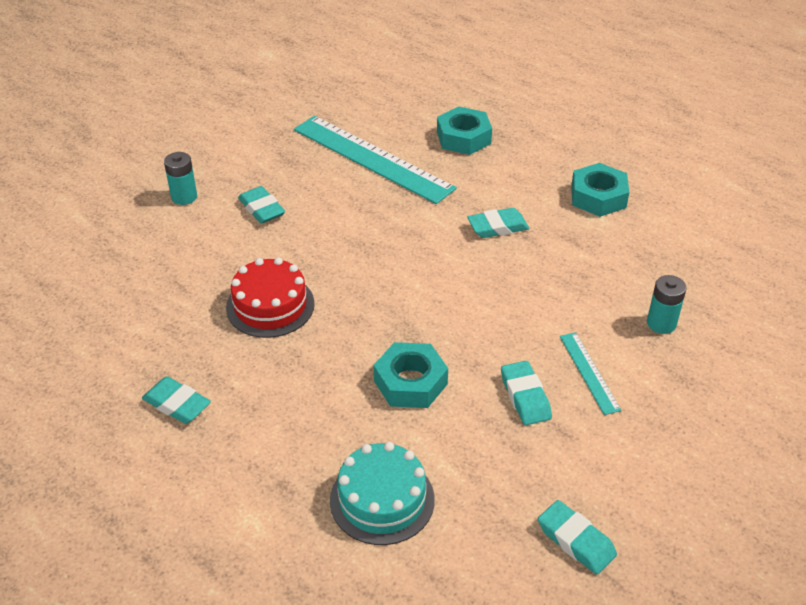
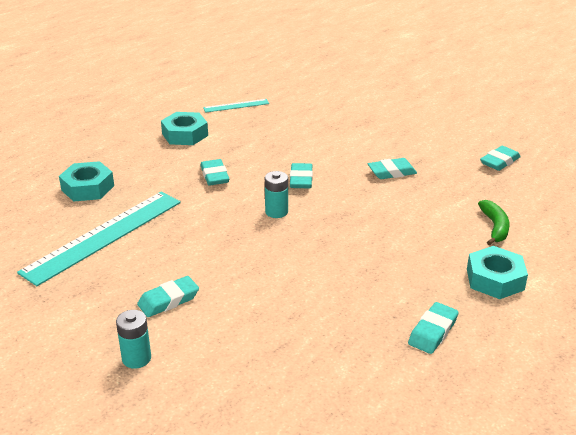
camera: 90 degrees left, 10 degrees down
red cake [226,257,315,338] -> none
turquoise cake [330,442,435,545] -> green banana [478,200,510,245]
turquoise nut [373,342,448,408] -> turquoise nut moved to [467,246,528,299]
turquoise ruler [560,332,621,415] -> turquoise ruler moved to [203,99,269,113]
turquoise battery [647,275,687,334] -> turquoise battery moved to [265,171,288,218]
none -> turquoise eraser [290,163,313,188]

